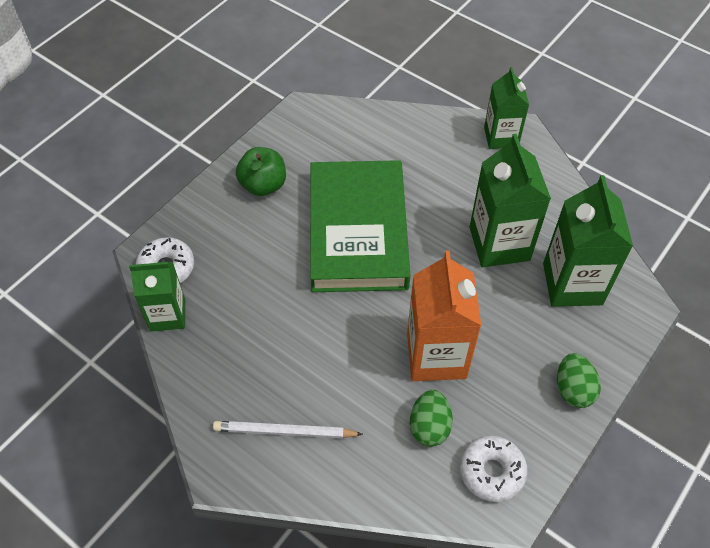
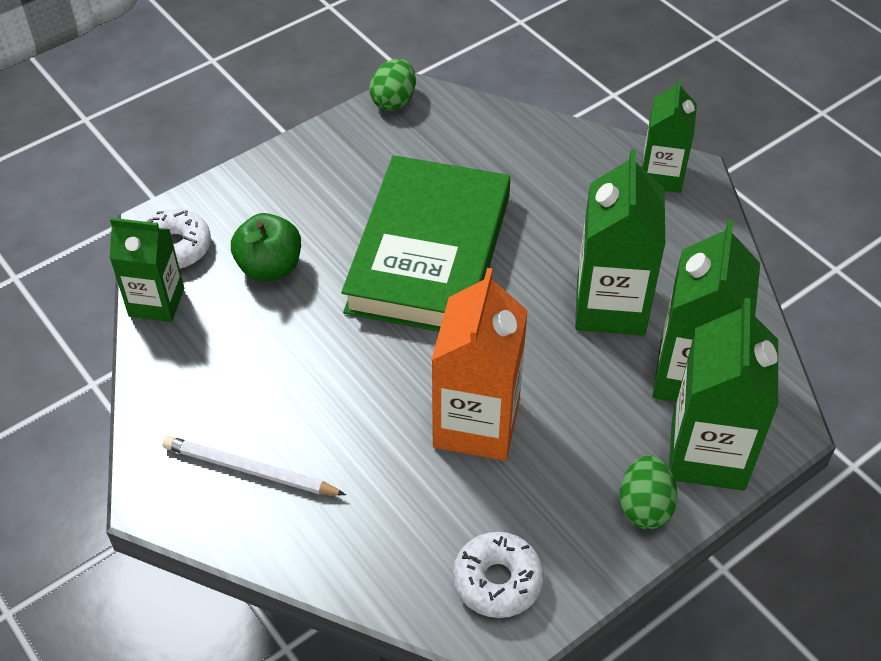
camera: 15 degrees right, 5 degrees down
green apple [236,147,286,196] -> green apple moved to [231,213,301,281]
green egg [410,390,453,447] -> green egg moved to [369,59,416,111]
none -> green carton [669,298,778,491]

